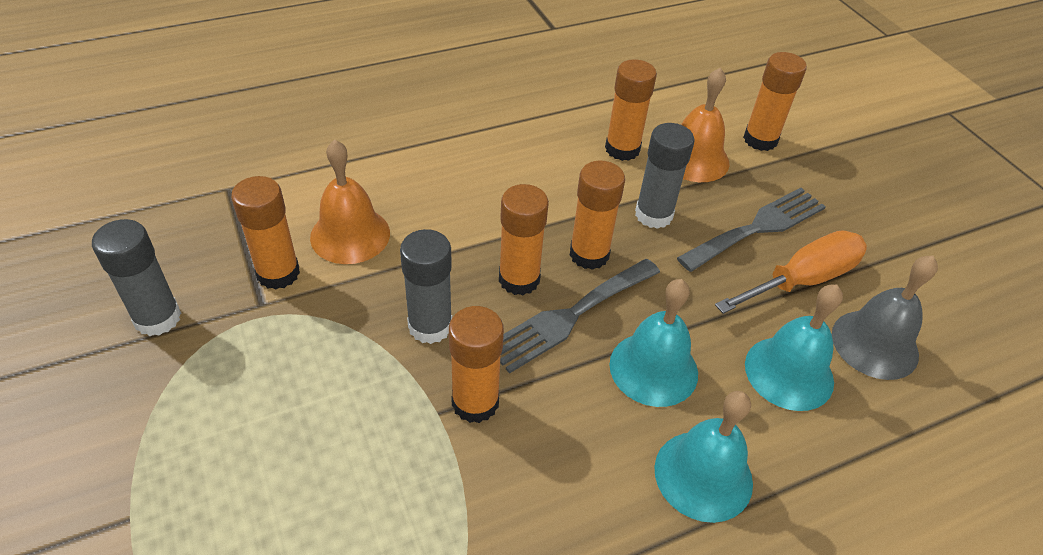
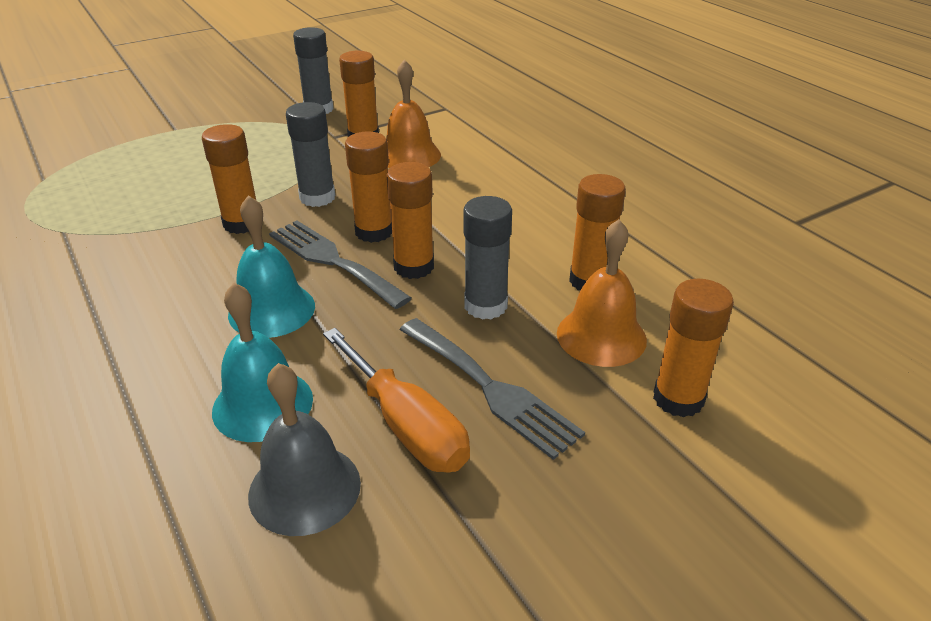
camera: 85 degrees right, 10 degrees down
turquoise bell [654,391,753,523] -> none

